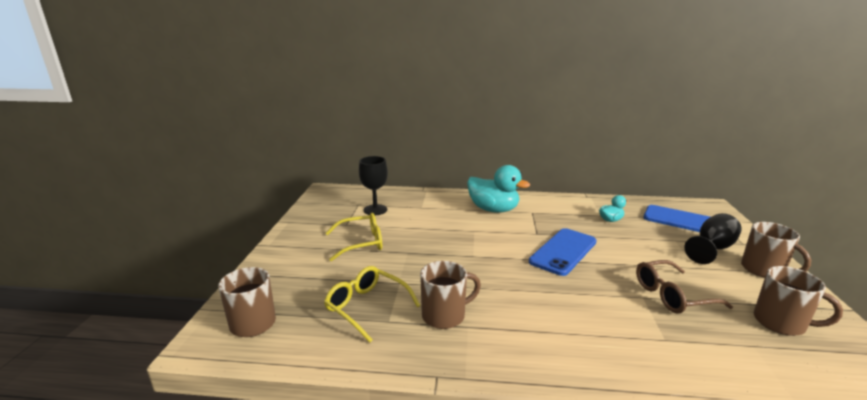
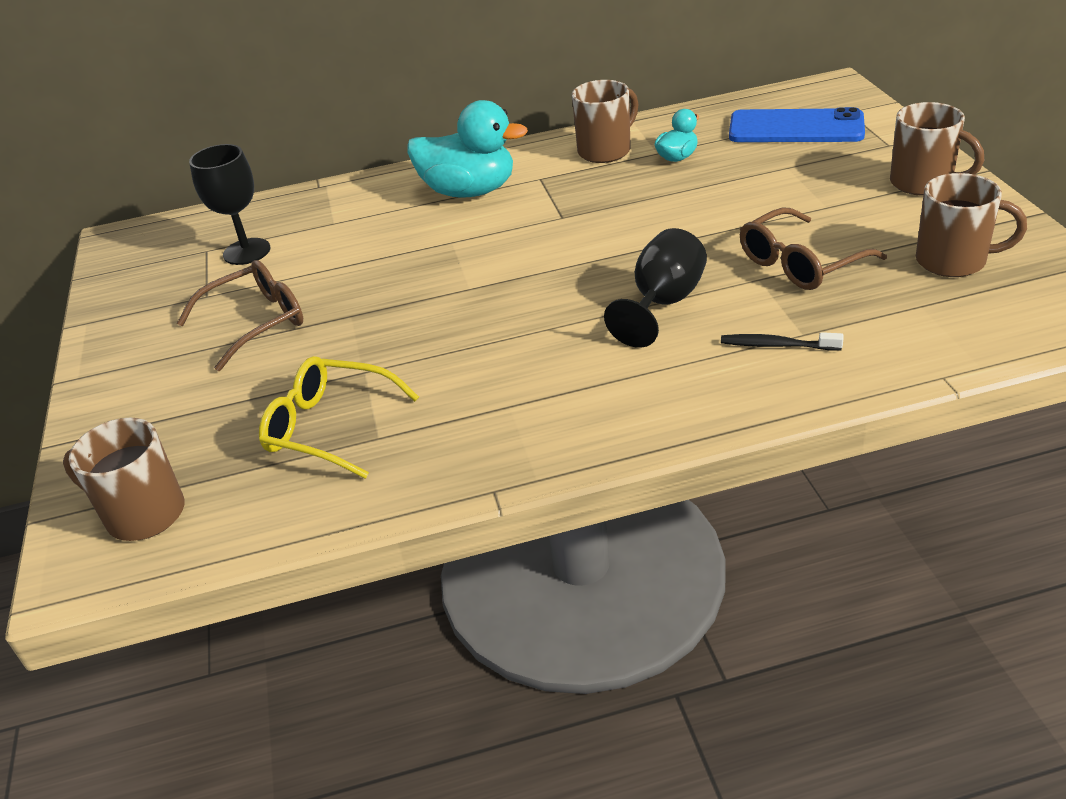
camera: 15 degrees left, 15 degrees up
yellow glasses [325,213,382,261] -> brown glasses [177,260,303,371]
brown mug [420,261,481,329] -> brown mug moved to [572,80,638,163]
blue phone [529,228,597,276] -> none
black goblet [684,213,742,264] -> black goblet moved to [604,228,707,348]
none -> black toothbrush [721,332,843,351]

